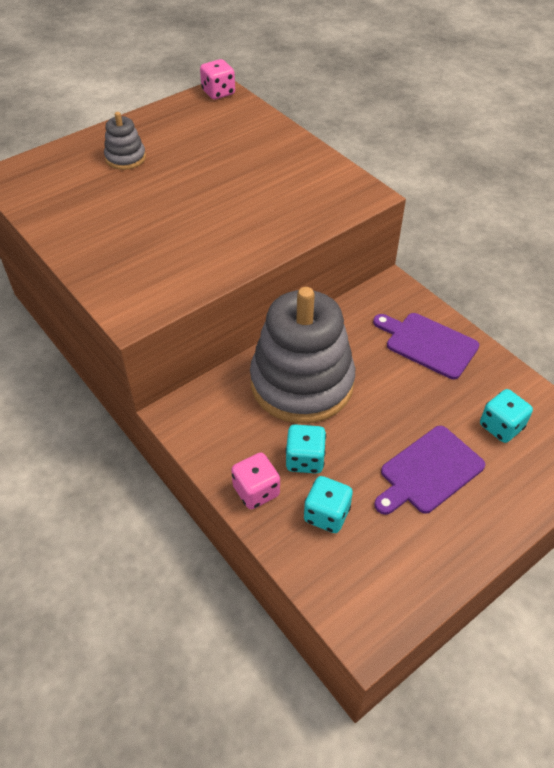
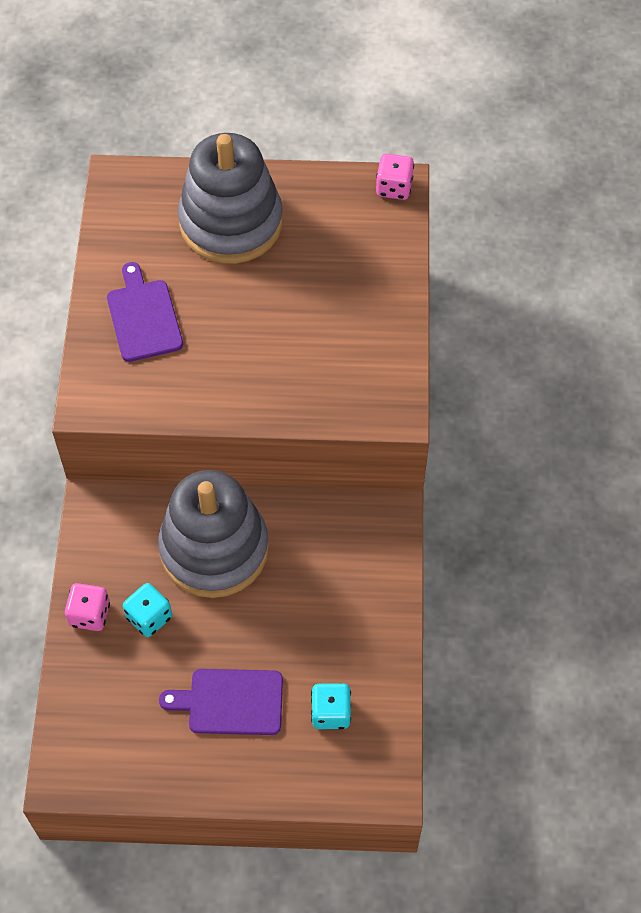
camera: 40 degrees right, 10 degrees up
grey stacking toy [104,112,146,170] -> grey stacking toy [178,133,283,264], size x2.28
turquoise dice [304,476,353,533] -> none
purple cutting board [373,313,479,379] -> purple cutting board moved to [107,262,183,362]

